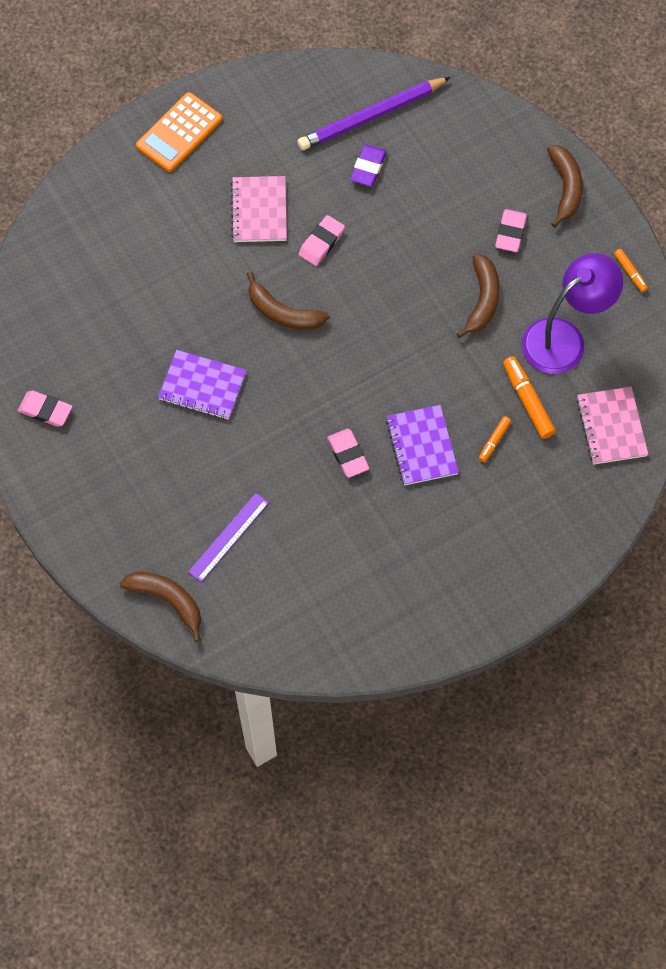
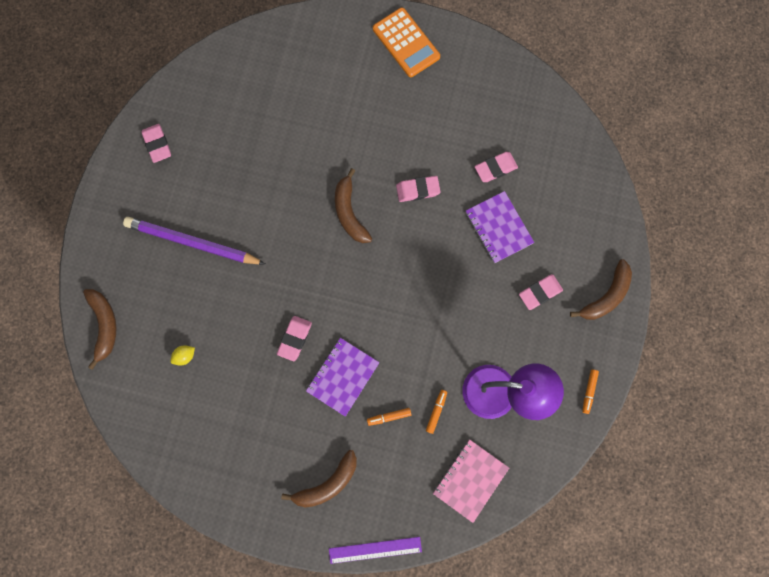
camera: 45 degrees right, 10 degrees up
orange calculator [136,92,222,172] -> orange calculator turned 120 degrees counterclockwise [373,8,440,77]
purple notebook [158,350,247,420] -> purple notebook moved to [466,191,534,263]
purple ruler [188,493,269,582] -> purple ruler moved to [329,537,422,564]
pink notebook [231,176,287,242] -> none
purple pencil [297,77,451,150] -> purple pencil moved to [123,217,265,264]
purple eraser [350,145,387,186] -> pink eraser [475,152,518,182]
brown banana [456,254,500,338] -> brown banana moved to [281,450,357,508]
orange marker [503,356,556,439] -> orange marker [426,390,447,434], size x0.58
none -> yellow lemon [171,345,195,366]

